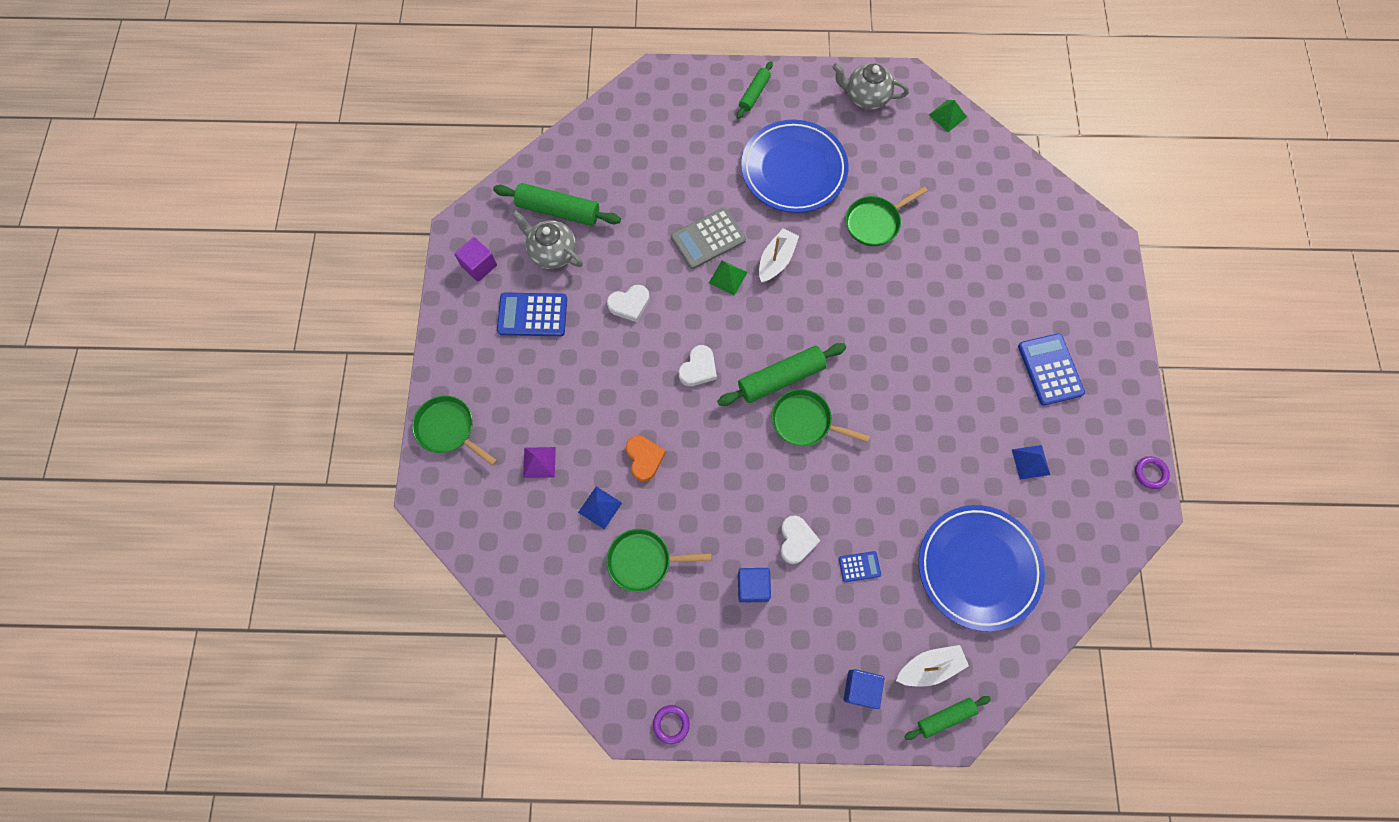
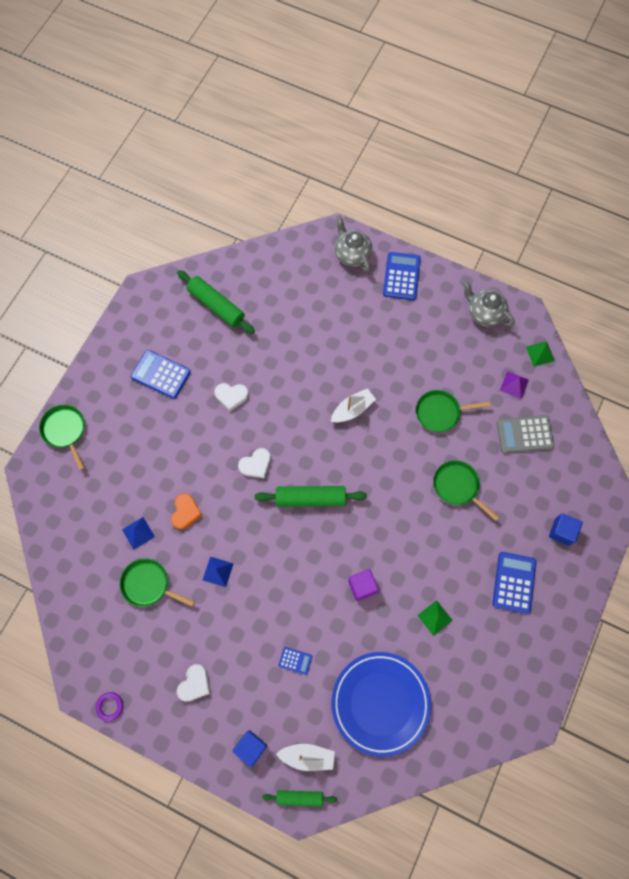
camera: 25 degrees right, 0 degrees up
purple cube [455,237,497,282] -> purple cube moved to [348,569,379,601]
grey teapot [512,210,583,269] -> grey teapot moved to [335,215,372,272]
purple pyramid [523,447,556,478] -> purple pyramid moved to [500,371,529,399]
grey calculator [671,208,746,269] -> grey calculator moved to [497,415,554,453]
green pyramid [709,260,748,296] -> green pyramid moved to [417,600,453,636]
green rolling pin [737,61,773,119] -> blue calculator [383,252,421,300]
blue cube [738,568,771,603] -> blue cube moved to [549,513,583,546]
blue plate [741,120,849,213] -> none
green pan [772,389,870,446] -> green pan moved to [433,460,499,521]
white heart [780,515,820,564] -> white heart moved to [177,664,210,701]
blue pyramid [1012,445,1050,480] -> blue pyramid moved to [203,557,234,587]
purple ring [1135,456,1170,489] -> none

